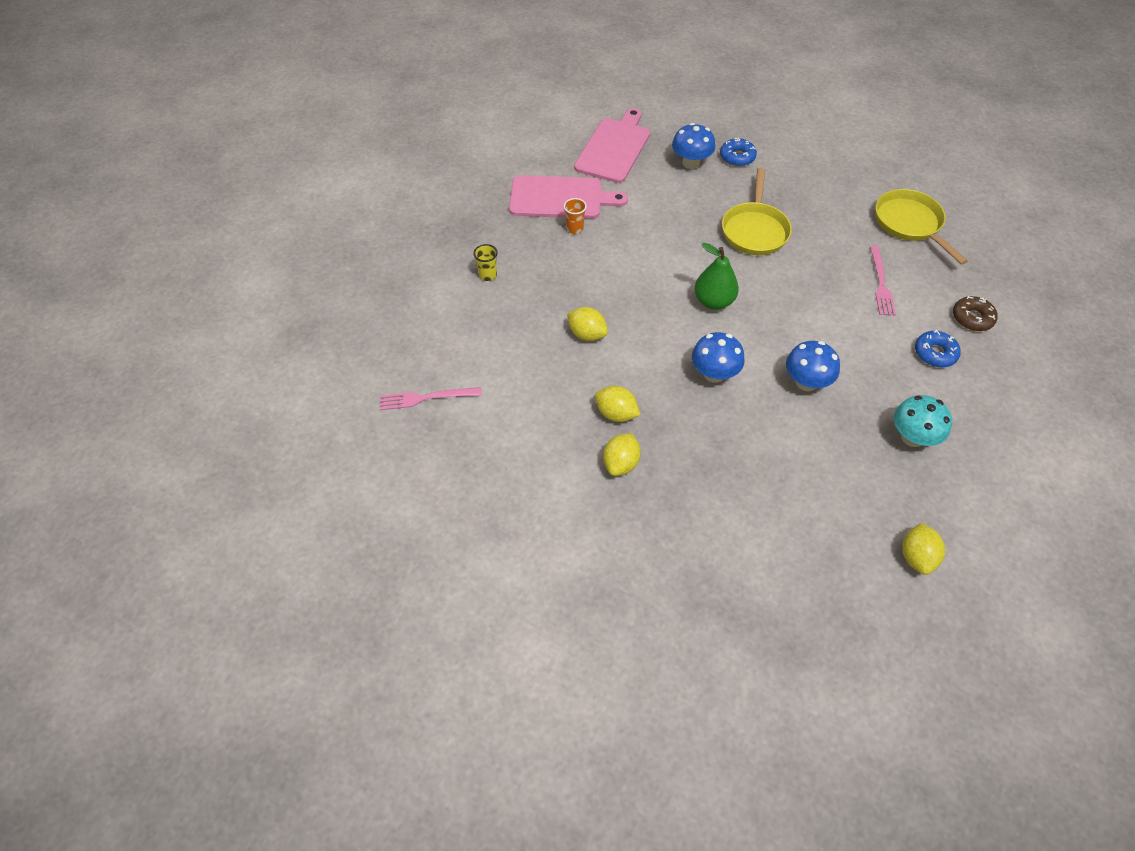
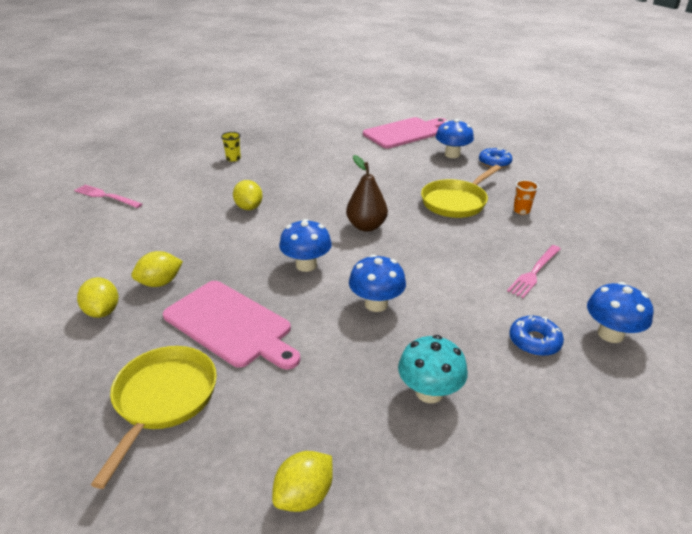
camera: 35 degrees right, 20 degrees down
pink cutting board [509,175,628,219] -> pink cutting board moved to [163,281,300,369]
orange cup [564,198,587,234] -> orange cup moved to [513,180,539,215]
yellow lemon [595,386,640,422] -> yellow lemon moved to [77,277,118,318]
green pear [694,243,739,310] -> brown pear [346,155,388,231]
yellow pan [876,189,968,265] -> yellow pan moved to [91,346,217,489]
brown donut [953,296,998,331] -> blue mushroom [587,282,653,343]

